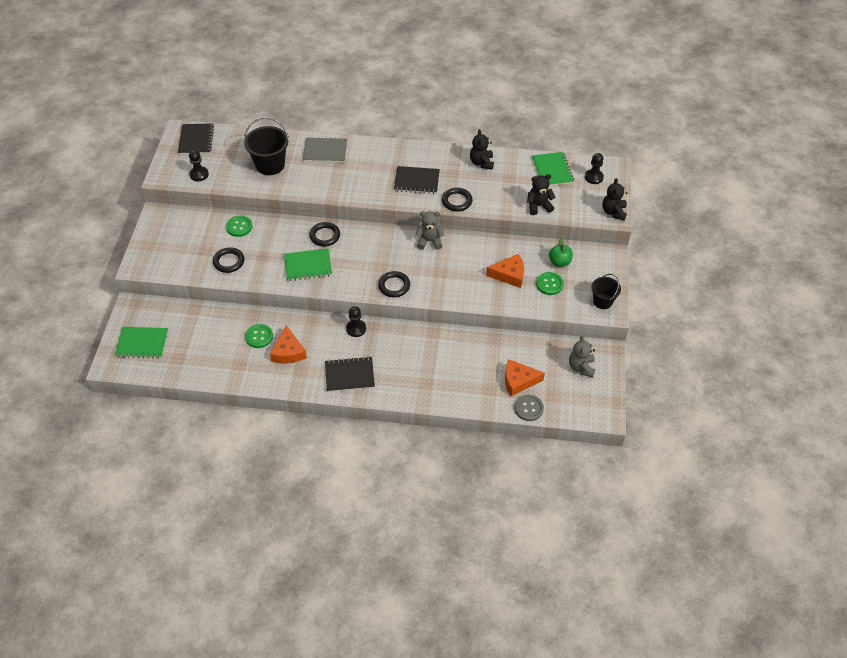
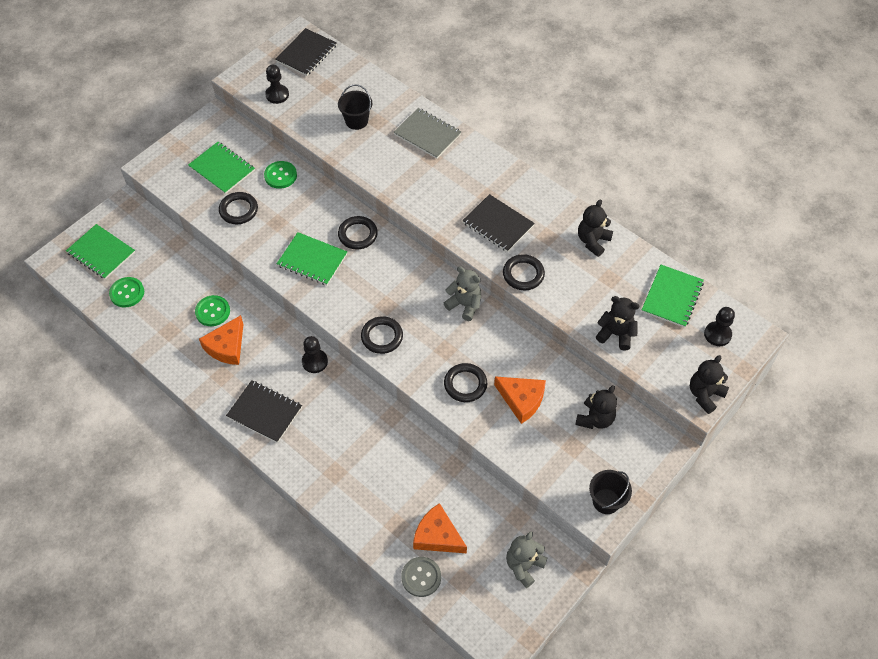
camera: 35 degrees right, 5 degrees up
black bucket [244,117,289,175] -> black bucket [338,85,372,130], size x0.62
green button [536,272,564,295] -> green button moved to [109,277,144,307]
green apple [549,238,573,267] -> black teddy bear [575,385,617,429]
none -> green notebook [188,142,255,194]
none -> black ring [444,363,487,402]

